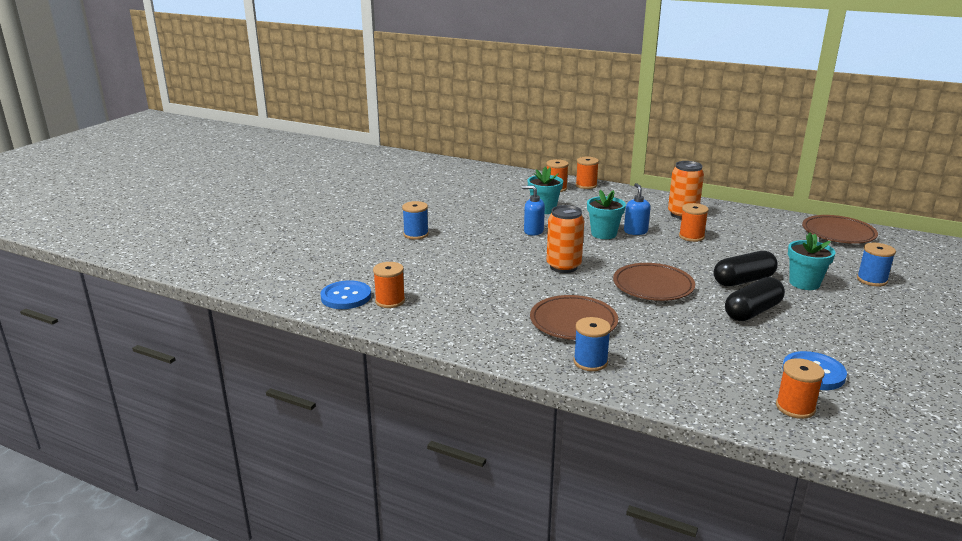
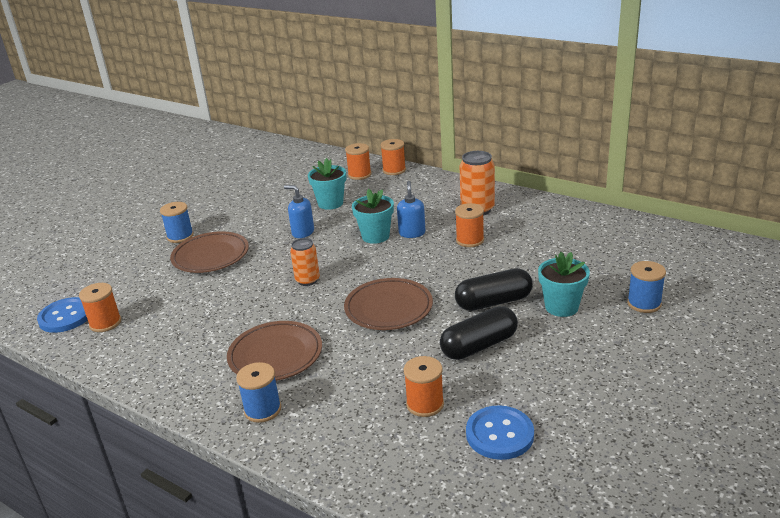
camera: 10 degrees right, 5 degrees up
orange can [546,205,584,273] -> orange can [290,238,320,286], size x0.66
orange spool [776,358,824,419] -> orange spool moved to [404,356,444,417]
brown plate [802,215,878,244] -> brown plate moved to [170,231,249,273]

